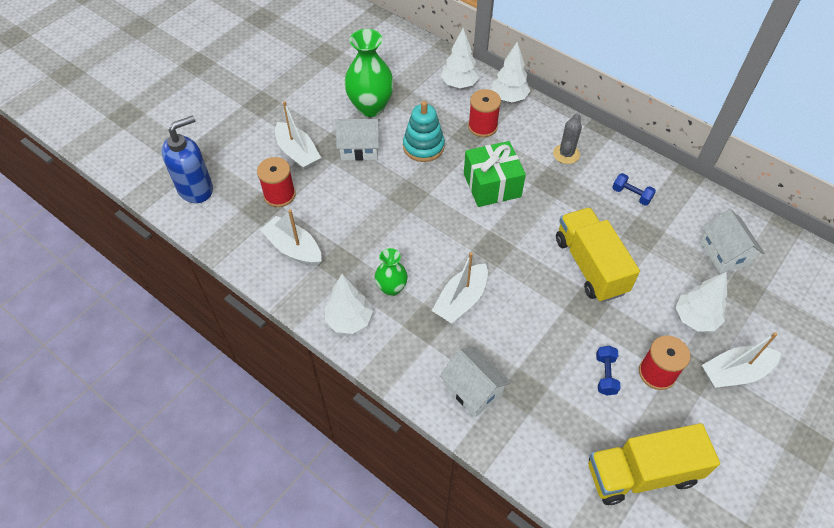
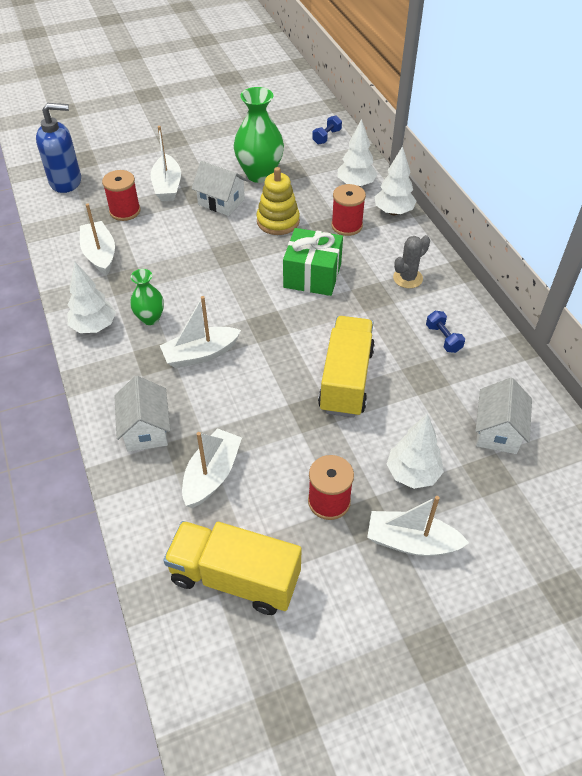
camera: 30 degrees right, 5 degrees down
turquoise stacking toy [403,101,445,162] -> yellow stacking toy [256,167,300,235]
blue dumbbell [596,346,621,396] -> blue dumbbell moved to [312,115,342,145]
none -> white boat [182,428,242,508]

